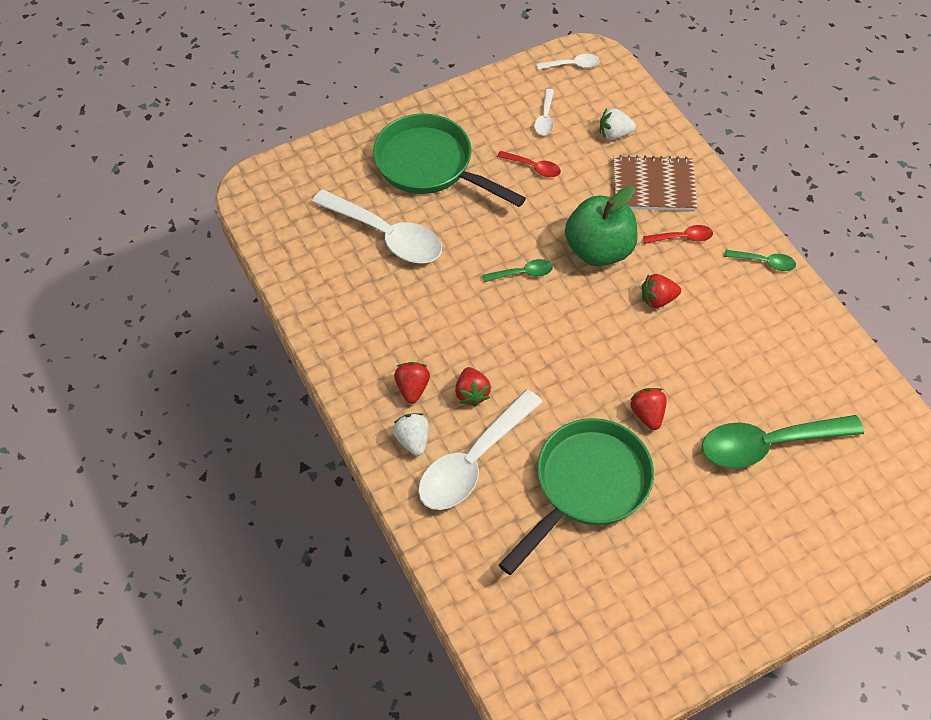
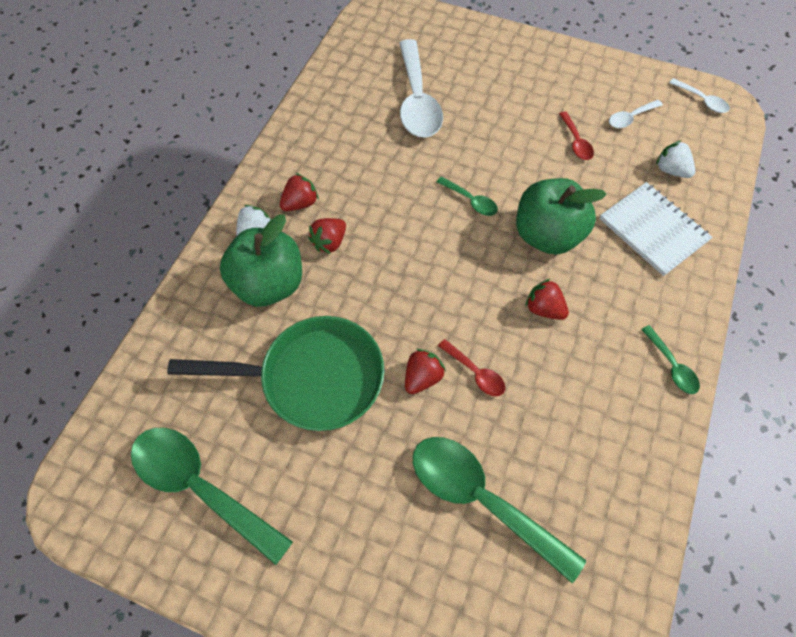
camera: 50 degrees right, 5 degrees up
green pan [373,114,526,207] -> none
white spoon [418,389,543,510] -> green apple [220,214,302,307]
brown notebook [613,155,697,211] -> white notebook [600,182,712,276]
red spoon [643,225,713,244] -> red spoon moved to [438,339,505,396]
none -> green spoon [131,428,293,565]

